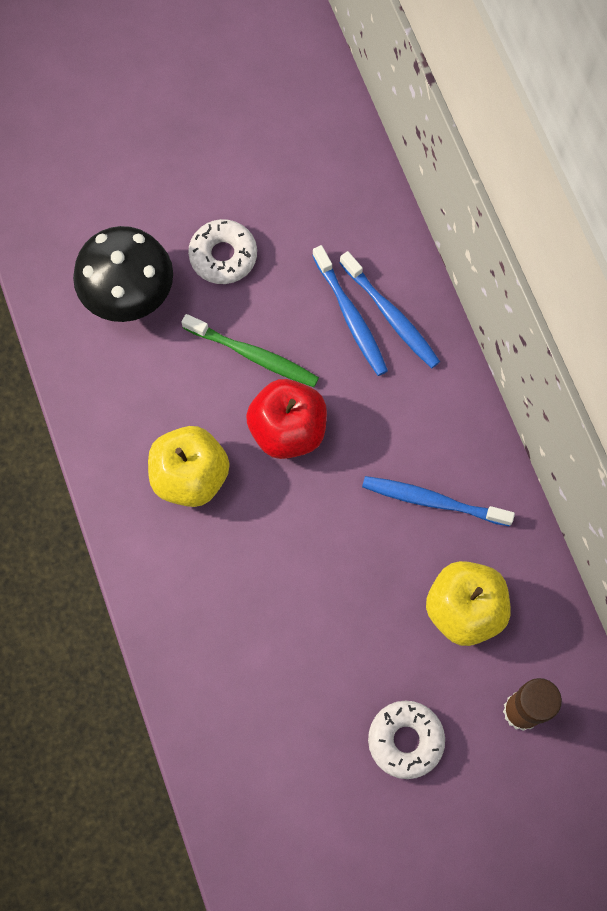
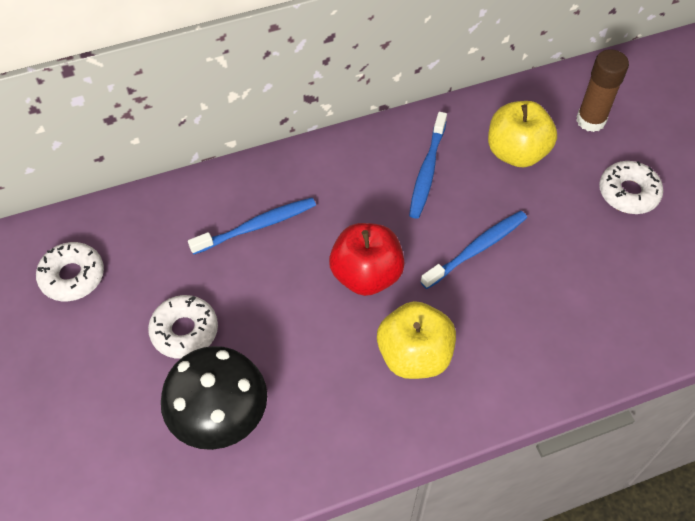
camera: 90 degrees left, 15 degrees down
green toothbrush [182,314,319,387] -> none
blue toothbrush [340,251,440,368] -> blue toothbrush moved to [420,211,527,289]
none -> white donut [36,242,104,301]

